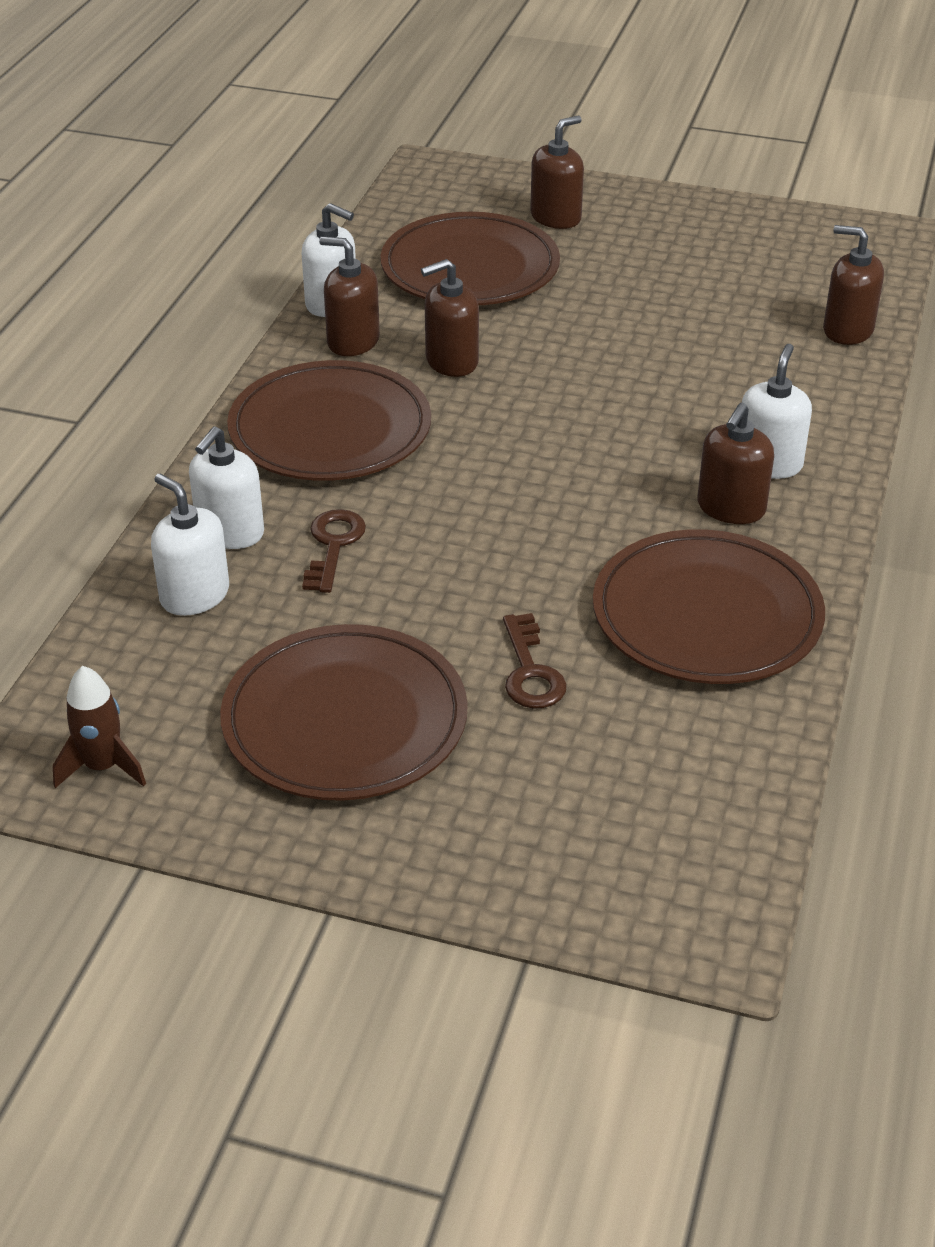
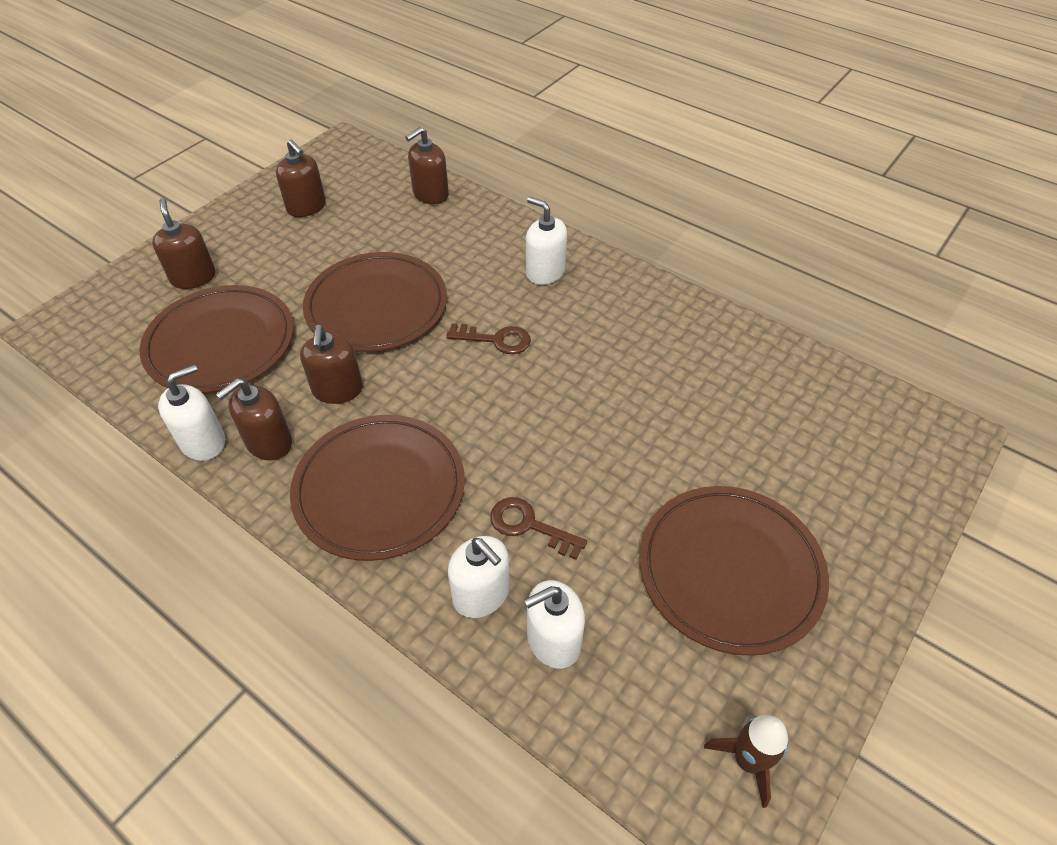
camera: 70 degrees left, 10 degrees up
brown key [503,613,567,709] -> brown key moved to [446,323,531,354]
brown plate [593,529,825,684] -> brown plate moved to [303,252,447,352]
brown soap dispenser [697,403,774,524] -> brown soap dispenser moved to [276,139,326,217]

